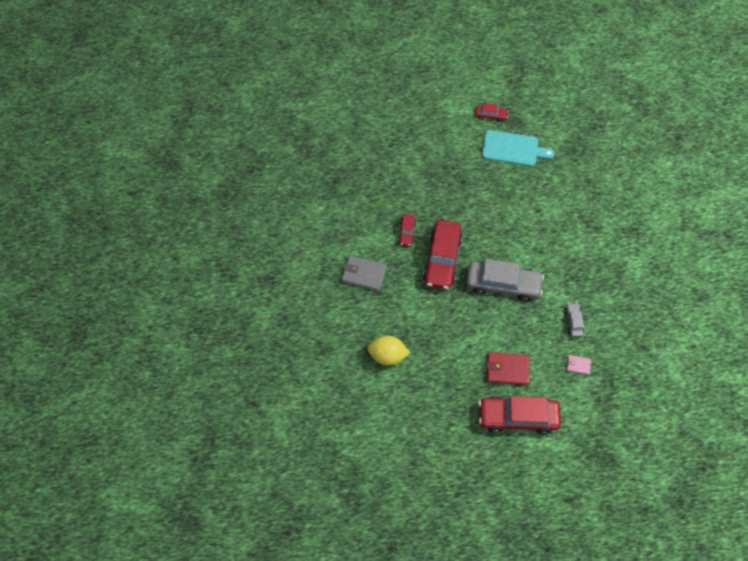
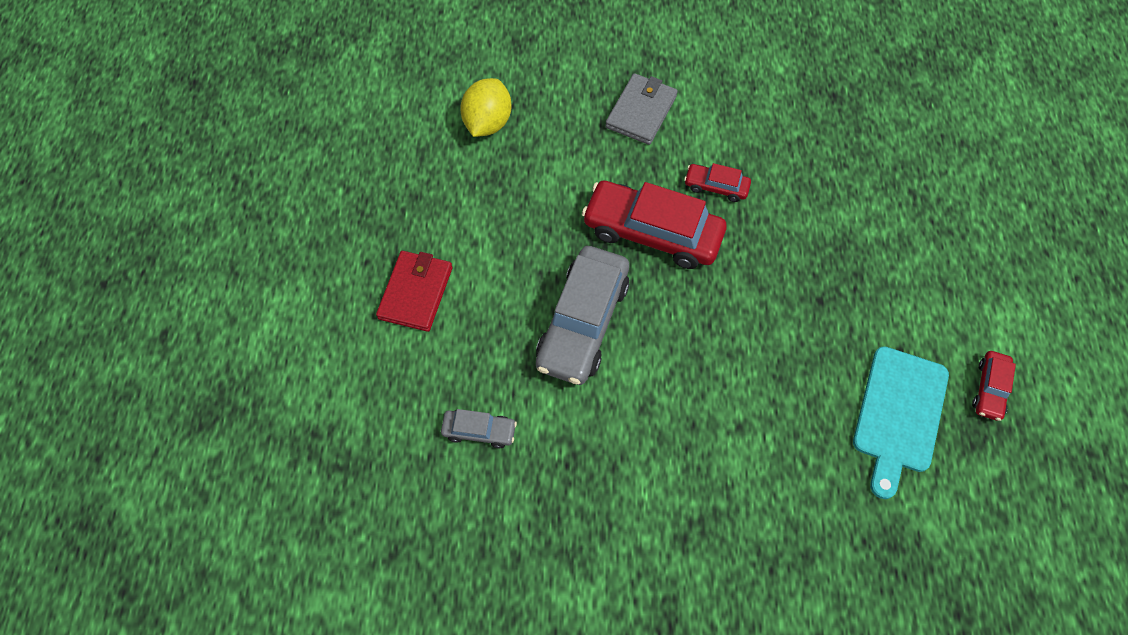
camera: 100 degrees right, 0 degrees up
red car [478,396,561,434] -> none
pink wallet [567,355,591,375] -> none

